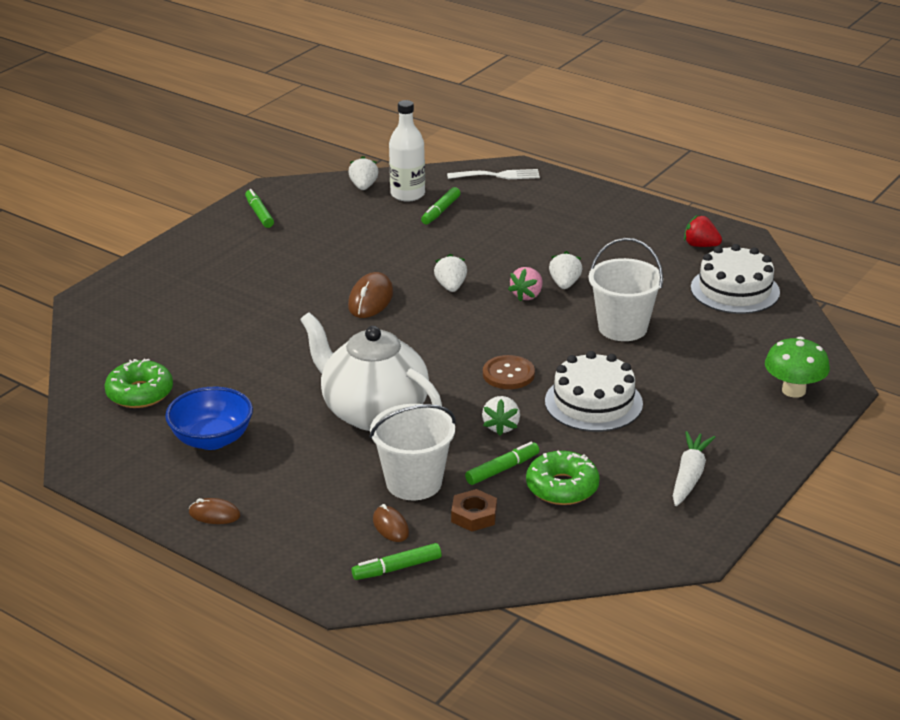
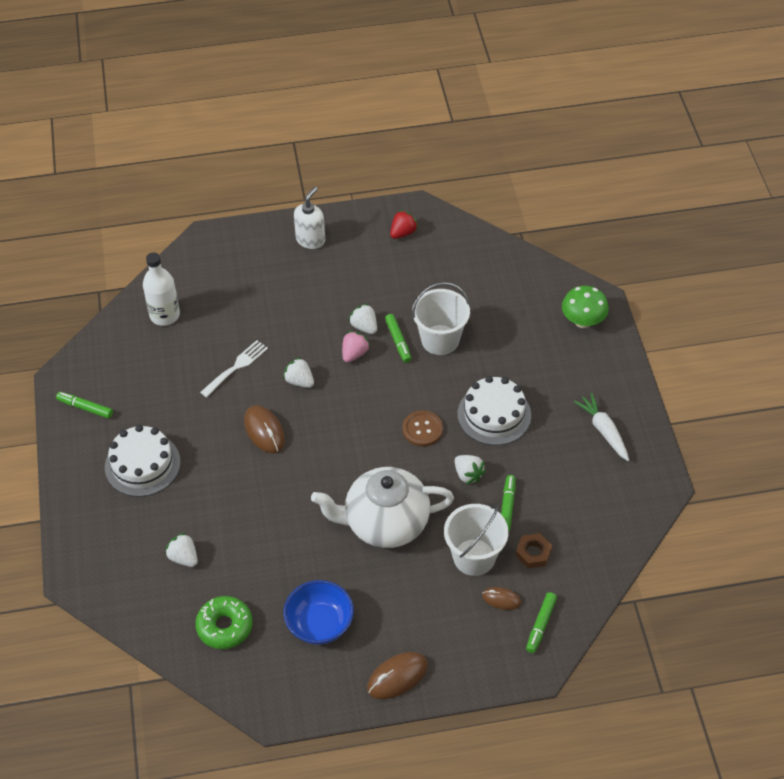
camera: 45 degrees left, 20 degrees up
brown mouse [189,498,241,524] -> brown mouse [367,652,428,699], size x1.65
white strawberry [348,156,379,190] -> white strawberry moved to [165,533,198,567]
green marker [421,187,460,224] -> green marker moved to [385,314,412,363]
white fork [447,169,540,179] -> white fork moved to [200,340,268,397]
pink strawberry [508,267,542,302] -> pink strawberry turned 135 degrees counterclockwise [342,331,370,363]
green donut [526,450,600,505] -> none
red strawberry [684,215,722,247] -> red strawberry turned 150 degrees clockwise [390,210,418,239]
white cake [691,244,780,314] -> white cake moved to [105,425,181,497]
none -> white soap dispenser [294,187,325,249]

